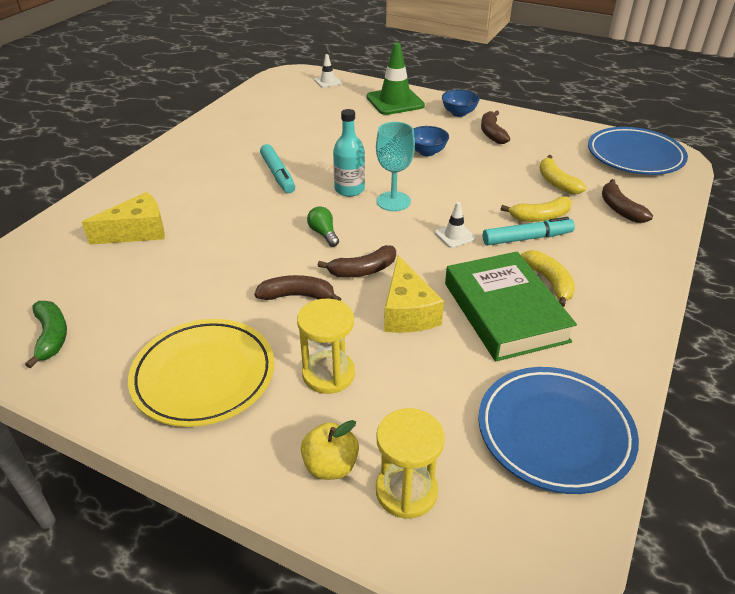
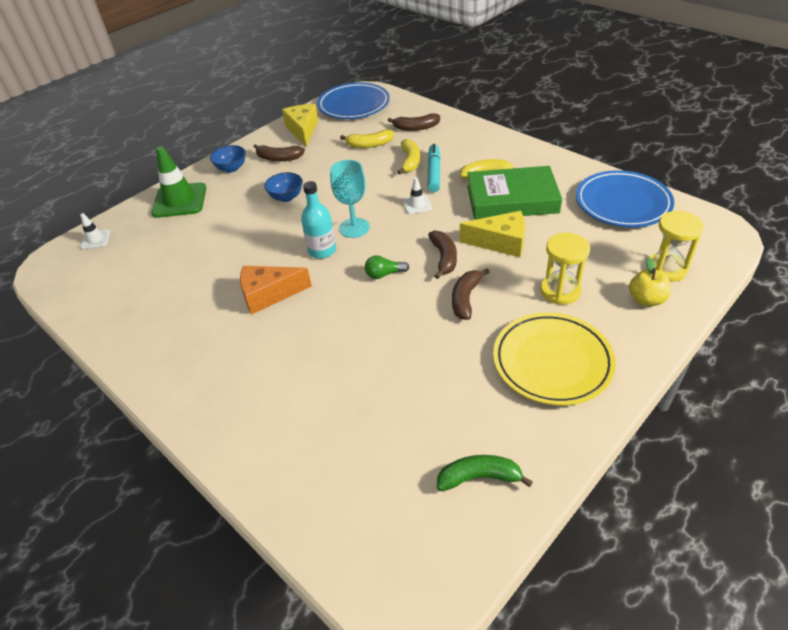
camera: 70 degrees left, 5 degrees up
yellow cheese [82,192,165,245] -> yellow cheese moved to [282,104,318,147]
turquoise marker [260,144,295,193] -> orange cheese [240,266,312,315]

